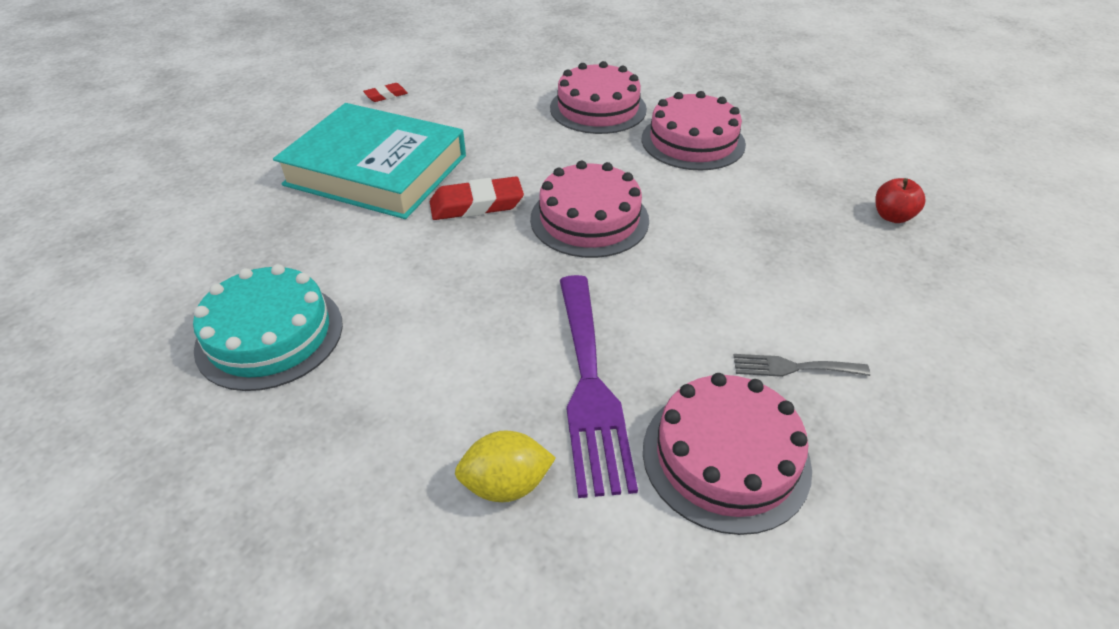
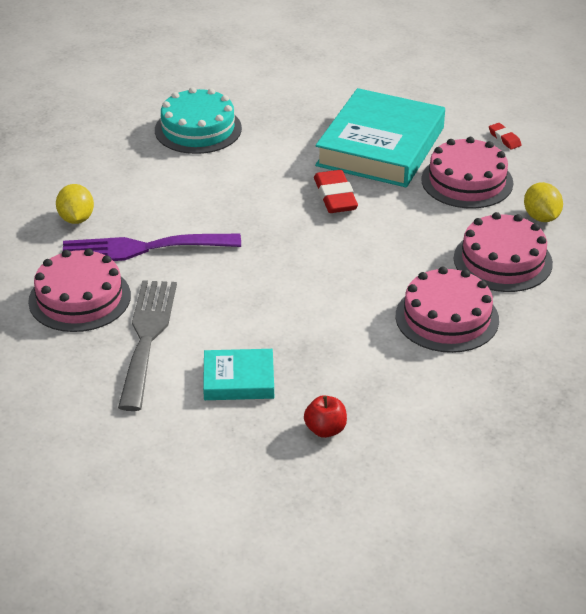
camera: 90 degrees right, 5 degrees down
pink cake [530,161,649,258] -> pink cake moved to [421,137,513,209]
grey fork [733,354,870,377] -> grey fork [118,280,177,411], size x2.07
none -> turquoise book [203,349,274,400]
none -> yellow lemon [524,182,563,222]

